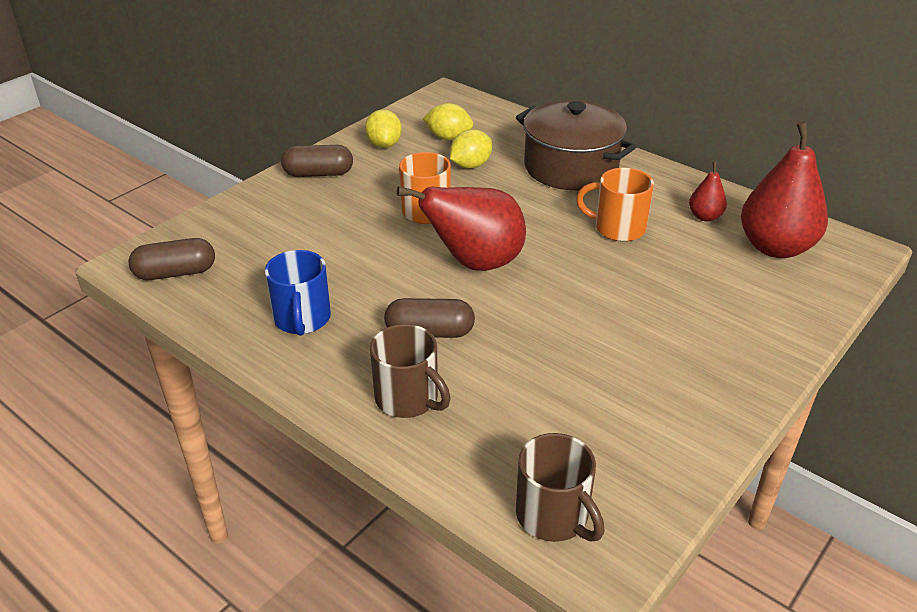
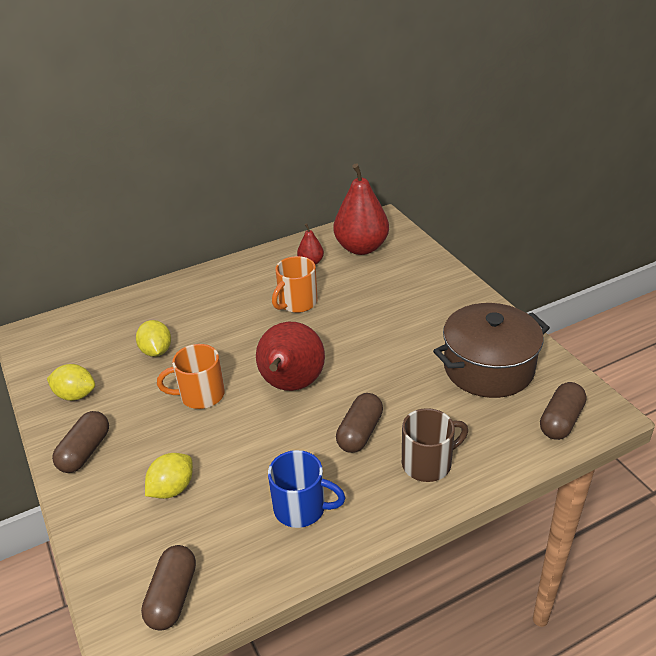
camera: 65 degrees left, 0 degrees up
yellow lemon [423,103,473,140] -> yellow lemon moved to [145,453,193,499]
brown pot [516,100,636,190] -> brown pot moved to [433,303,550,398]
brown mug [516,433,604,542] -> brown capsule [540,382,586,440]

